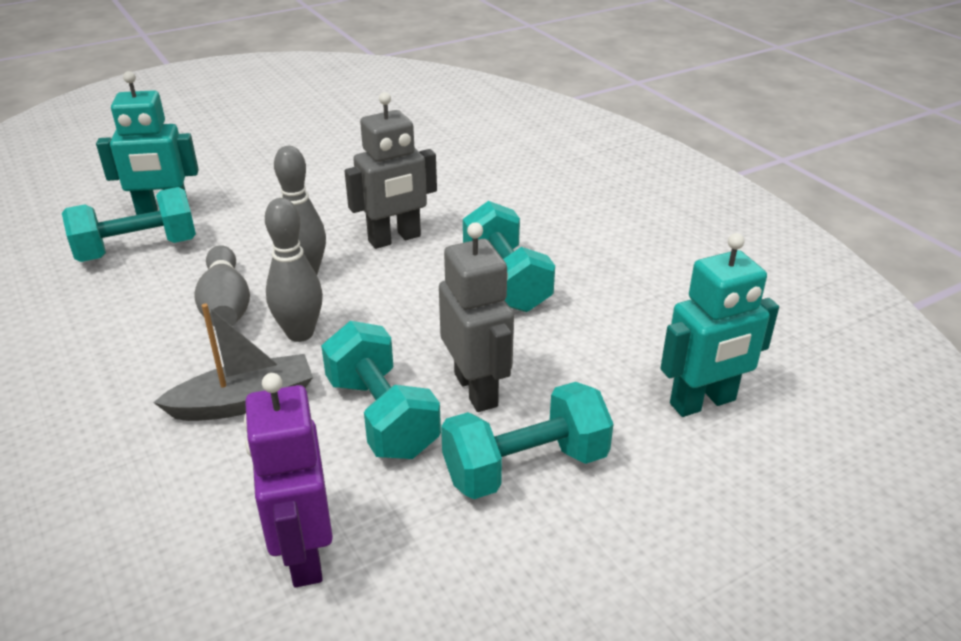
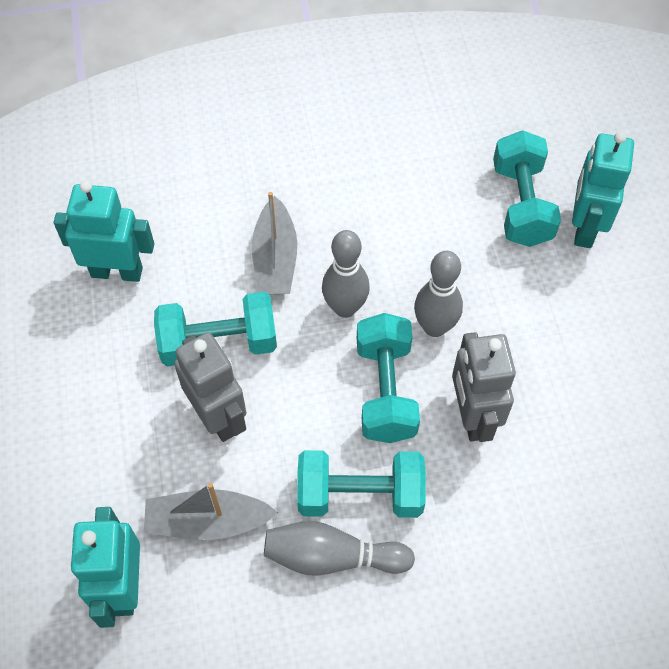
camera: 110 degrees right, 25 degrees up
grey bowling pin [194,245,250,327] -> grey bowling pin moved to [264,521,415,576]
purple robot [244,373,333,587] -> turquoise robot [54,180,154,282]
grey robot [439,222,514,412] -> grey robot turned 120 degrees counterclockwise [174,332,246,442]
turquoise dumbbell [441,382,613,499] -> turquoise dumbbell moved to [357,313,420,443]
none -> grey boat [144,483,278,540]

